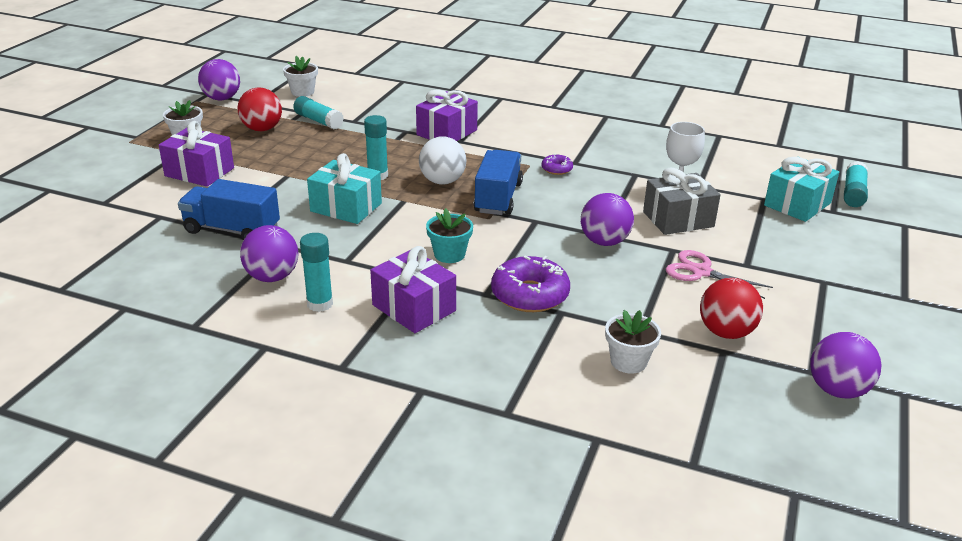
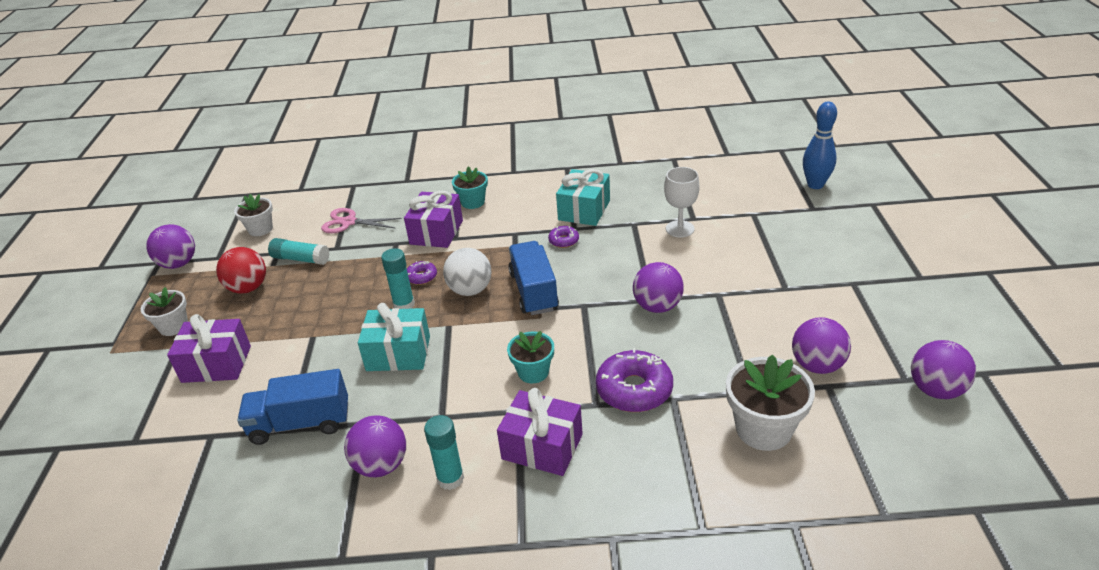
camera: 20 degrees left, 5 degrees up
white flower pot [605,310,661,374] -> white flower pot [726,355,815,451], size x1.61
grey gift [643,168,721,235] -> none
pink scissors [666,250,773,299] -> pink scissors moved to [321,208,402,233]
red ball [700,278,763,339] -> purple ball [792,317,851,374]
turquoise gift [764,157,839,222] -> turquoise gift moved to [556,169,610,226]
turquoise glue stick [844,161,868,207] -> blue bowling pin [803,101,837,189]
none -> purple donut [407,261,437,285]
none -> turquoise flower pot [452,166,488,209]

